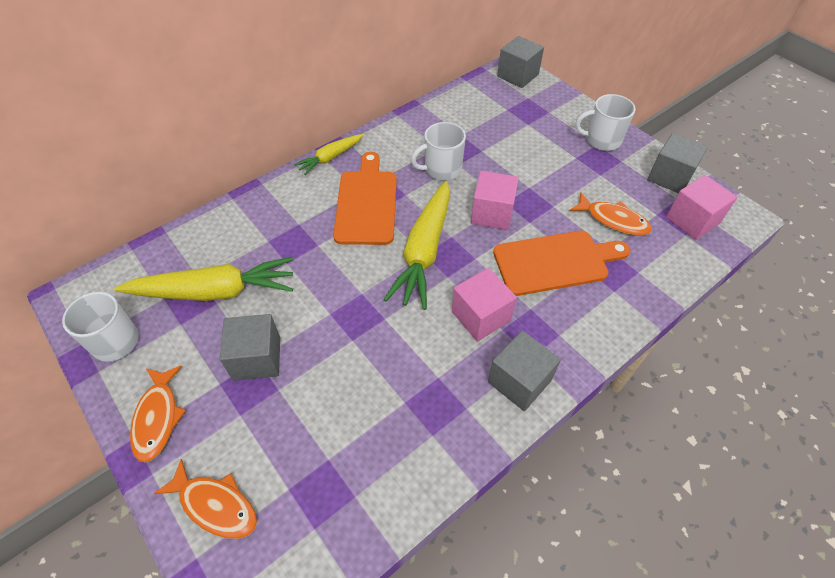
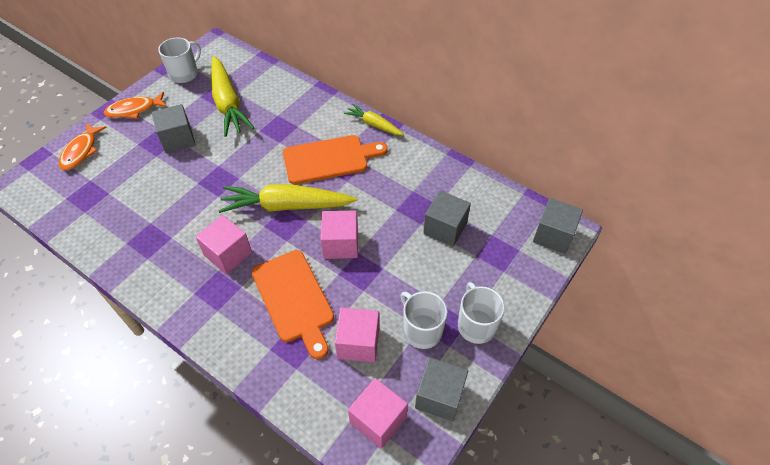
camera: 75 degrees right, 0 degrees up
white mug [411,122,466,181] -> white mug moved to [401,291,448,349]
grey cube [488,330,561,411] -> grey cube moved to [423,191,471,247]
orange fish [570,192,652,236] -> pink cube [335,308,379,362]

